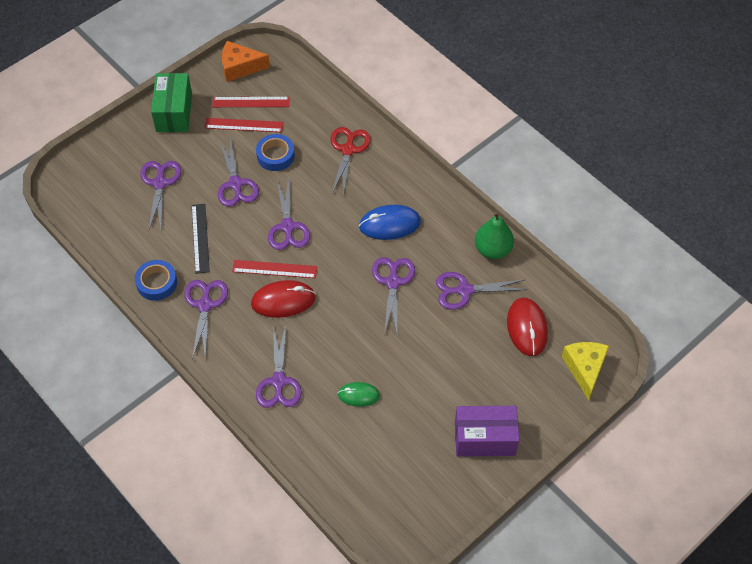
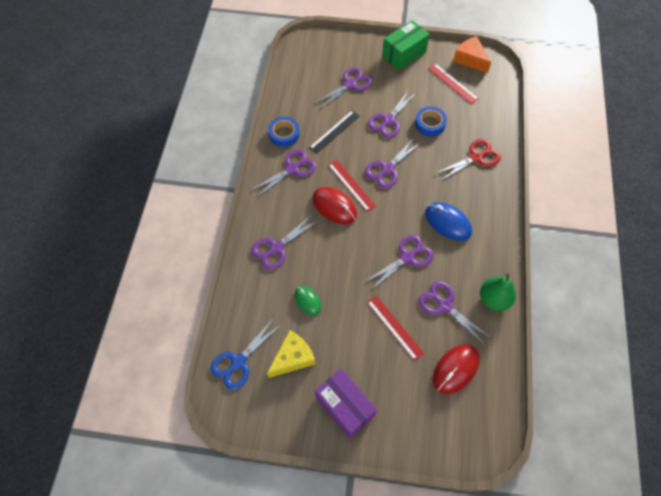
camera: 50 degrees right, 5 degrees up
red ruler [205,118,283,132] -> red ruler moved to [367,295,424,361]
yellow cheese [562,342,609,400] -> yellow cheese moved to [267,330,315,378]
none -> blue scissors [211,319,282,390]

